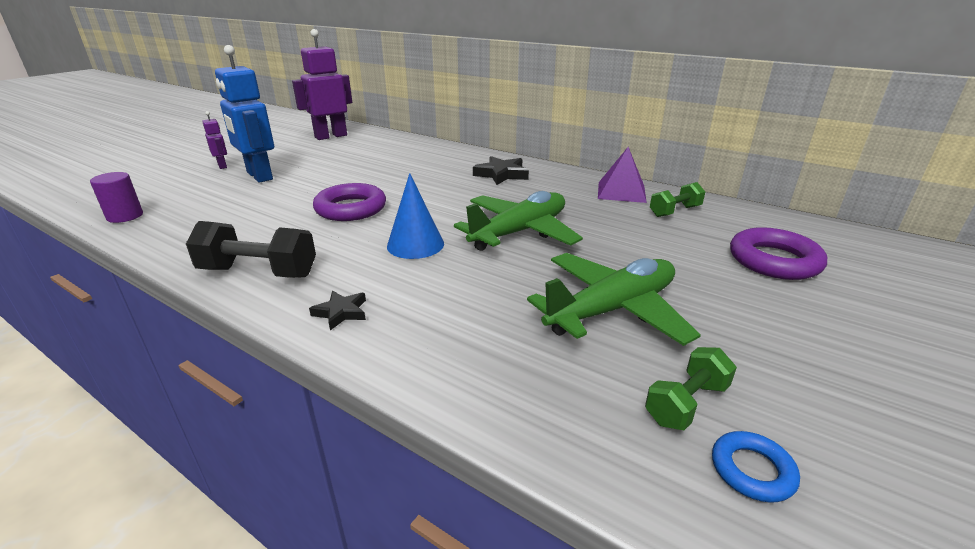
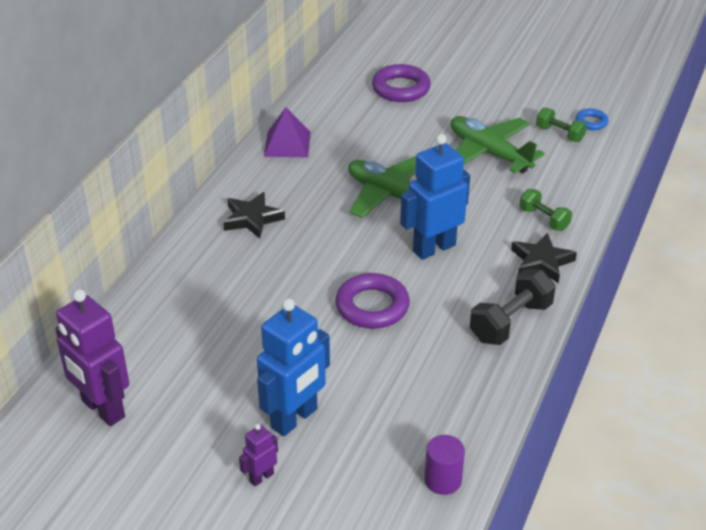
camera: 100 degrees left, 10 degrees up
black dumbbell [186,221,316,278] -> black dumbbell turned 45 degrees clockwise [470,269,555,345]
black star [309,291,366,330] -> black star [511,233,577,283], size x1.65
blue cone [387,173,444,259] -> blue robot [400,134,470,260]
green dumbbell [650,182,705,217] -> green dumbbell moved to [519,189,572,231]

